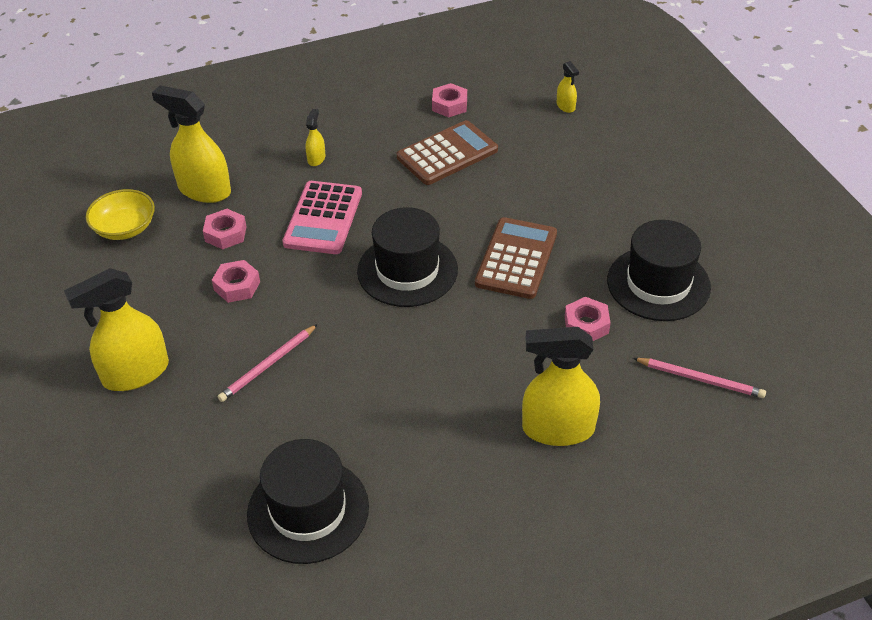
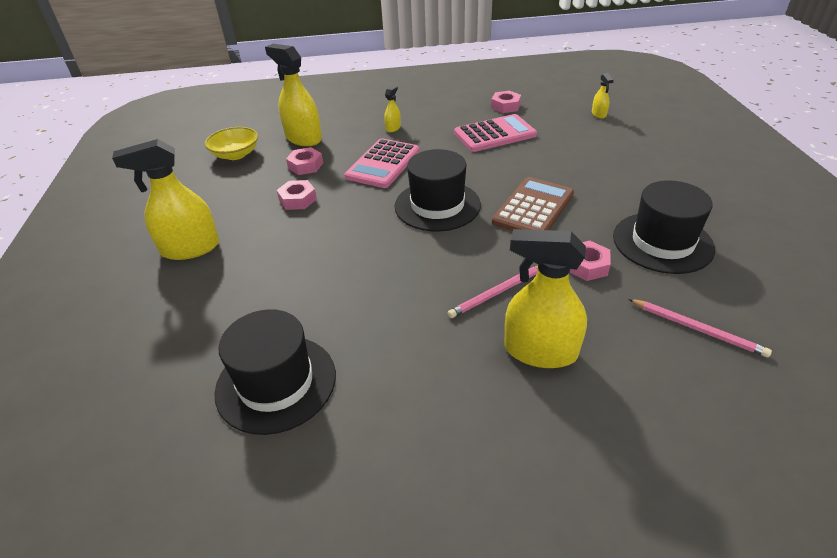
camera: 15 degrees right, 5 degrees down
pink pencil [218,324,318,402] -> pink pencil moved to [448,266,538,318]
brown calculator [397,120,498,185] -> pink calculator [454,114,537,152]

